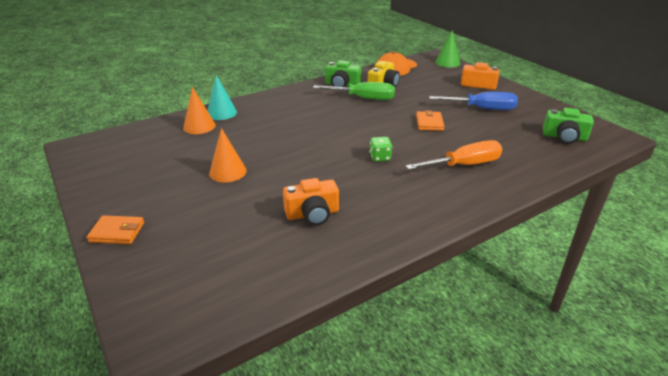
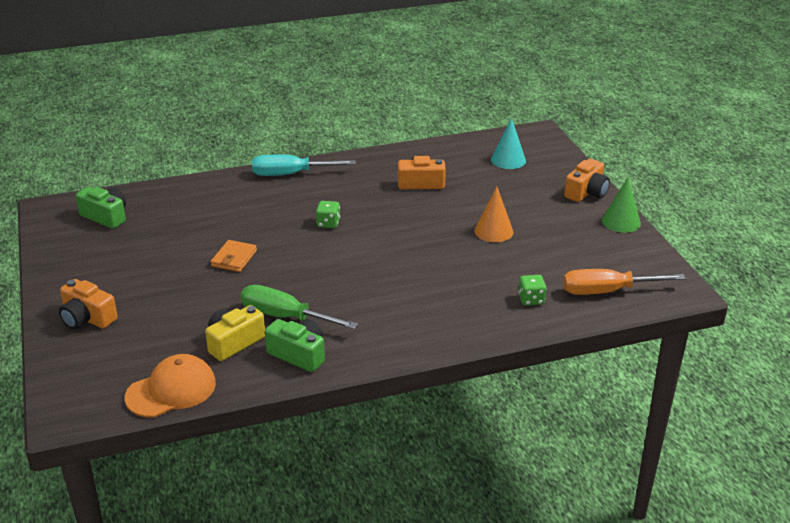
camera: 165 degrees left, 0 degrees up
orange wallet [87,215,144,244] -> orange camera [564,159,610,202]
orange cone [183,87,216,134] -> green dice [518,275,546,306]
turquoise cone [207,75,237,120] -> turquoise cone moved to [491,118,526,169]
orange screwdriver [405,140,502,170] -> orange screwdriver moved to [563,269,686,295]
blue screwdriver [429,92,518,110] -> none
green cone [435,30,460,68] -> green cone moved to [602,178,641,233]
none -> turquoise screwdriver [252,154,356,176]

